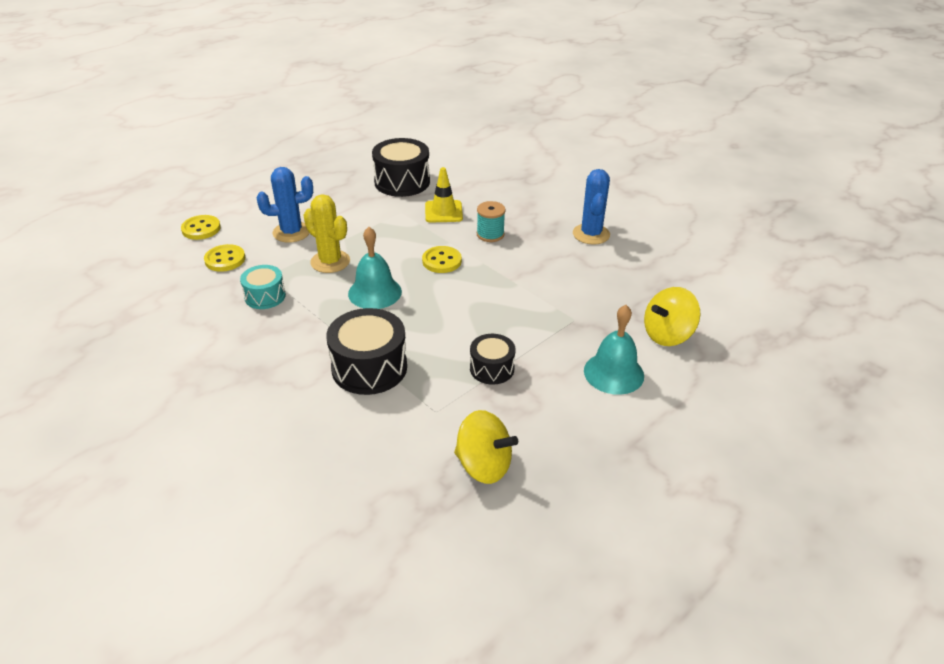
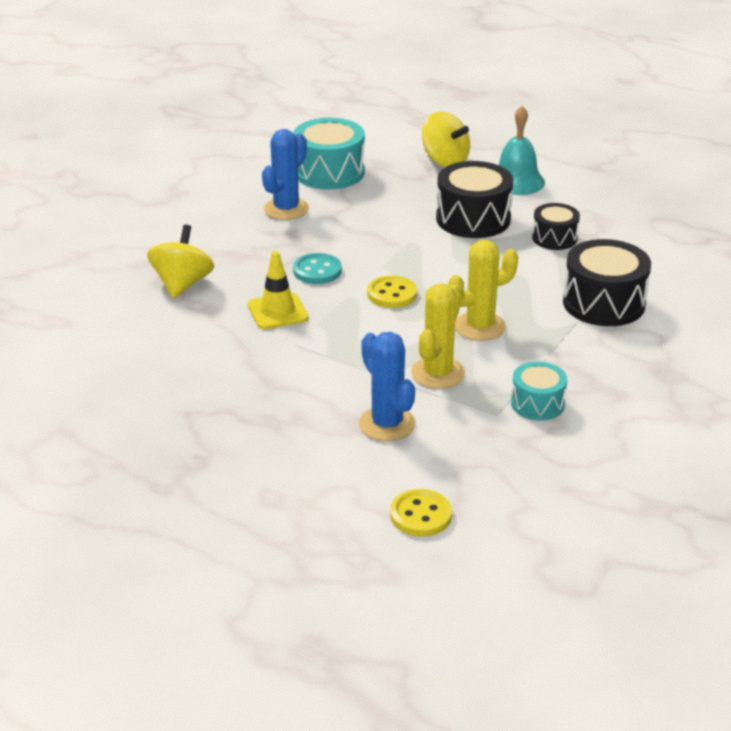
camera: 105 degrees left, 5 degrees down
yellow button [204,244,245,272] -> none
turquoise bell [348,227,402,309] -> yellow cactus [448,240,518,341]
black drum [372,138,430,197] -> black drum moved to [436,161,514,238]
yellow spinning top [454,410,518,484] -> yellow spinning top moved to [147,225,214,299]
turquoise spool [477,201,505,242] -> turquoise button [293,253,342,284]
blue cactus [573,169,610,245] -> blue cactus turned 45 degrees counterclockwise [262,129,309,220]
none -> turquoise drum [293,118,365,190]

